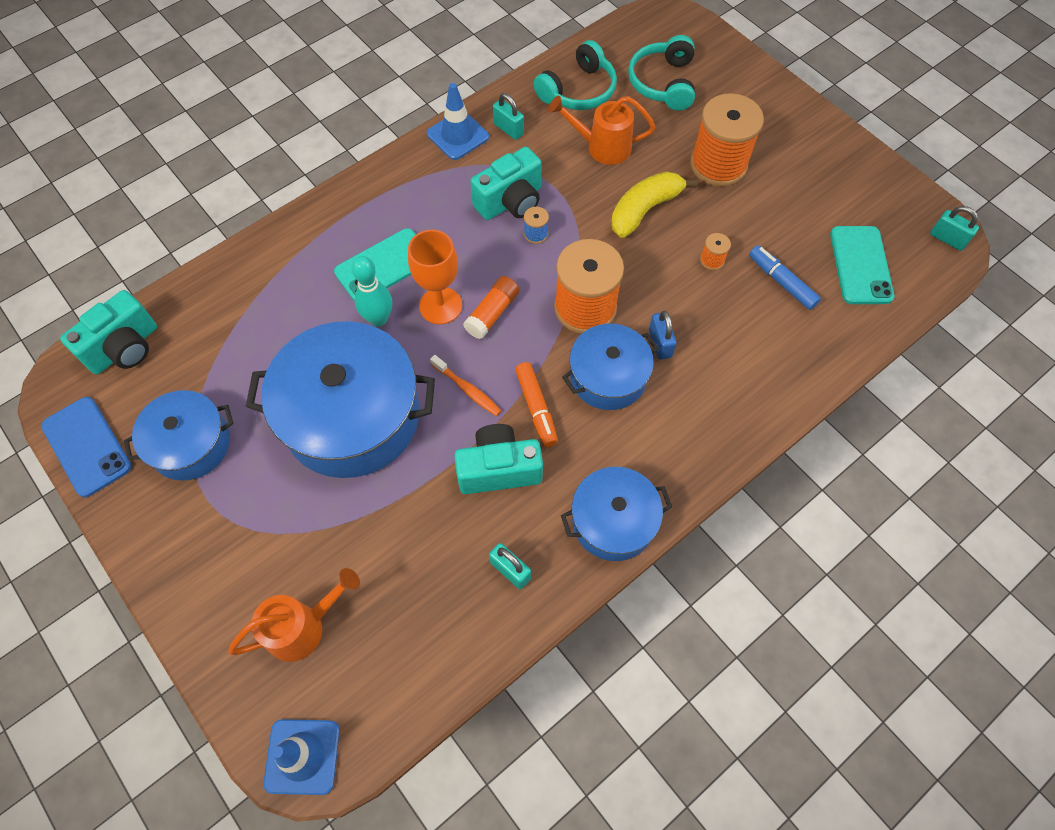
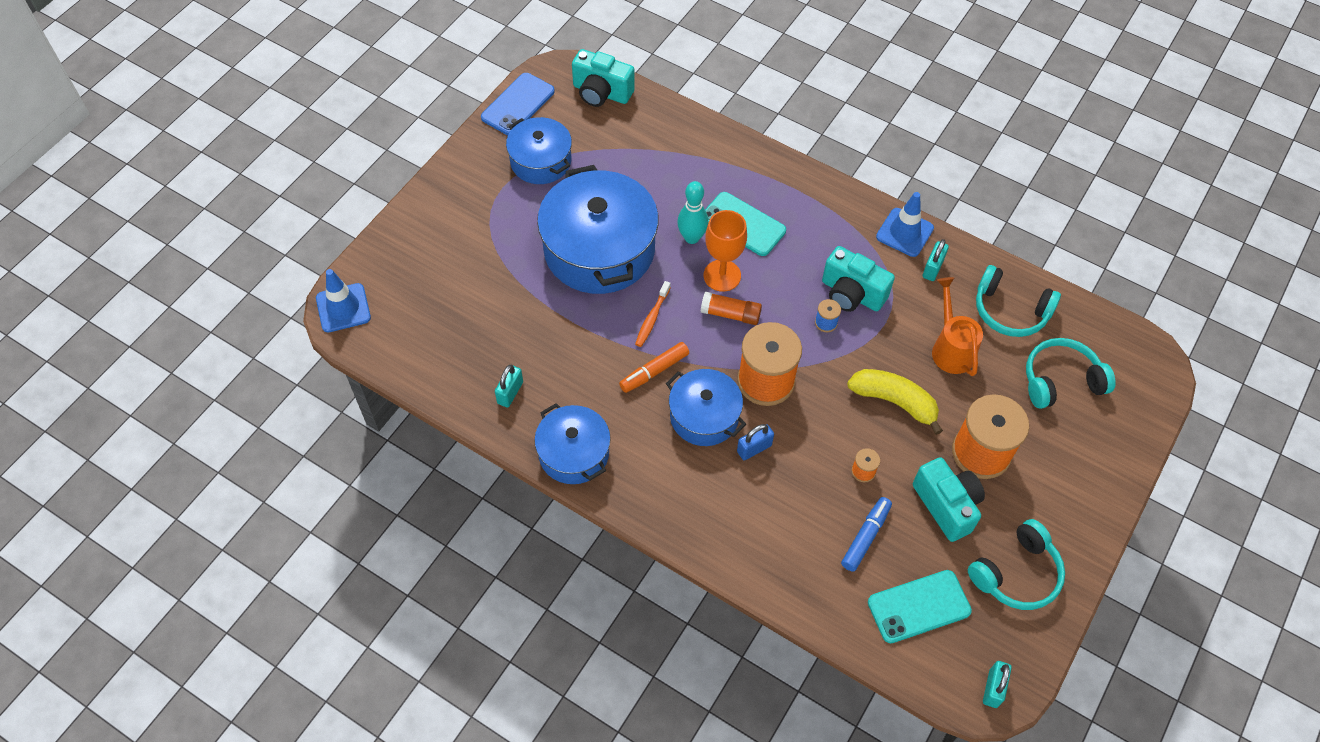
camera: 70 degrees right, 5 degrees down
orange watering can [228,568,360,662] -> none
turquoise camera [454,424,543,494] -> turquoise camera moved to [913,457,985,542]
none -> turquoise headphones [968,519,1065,610]

